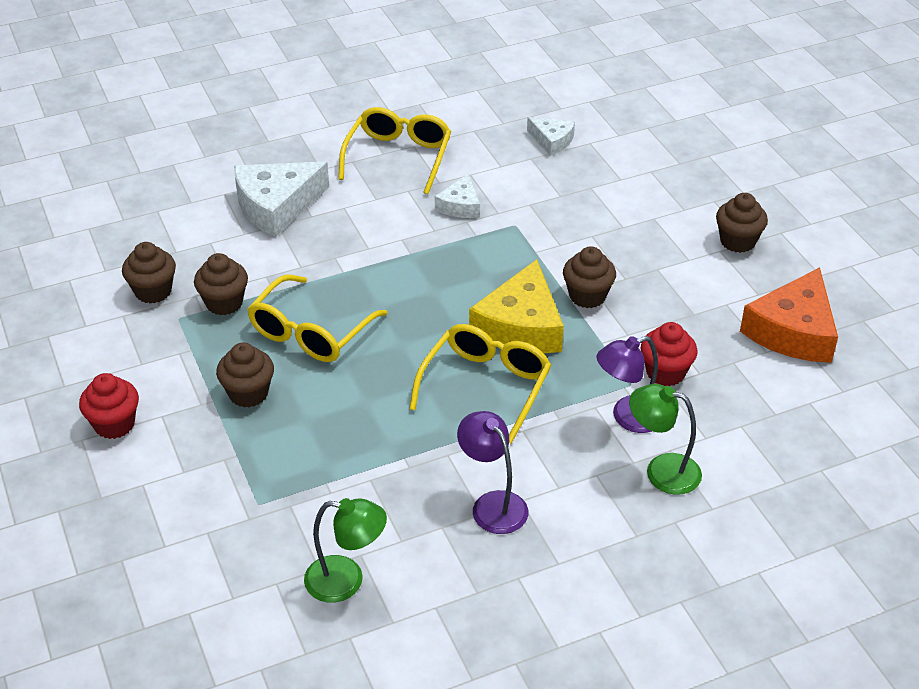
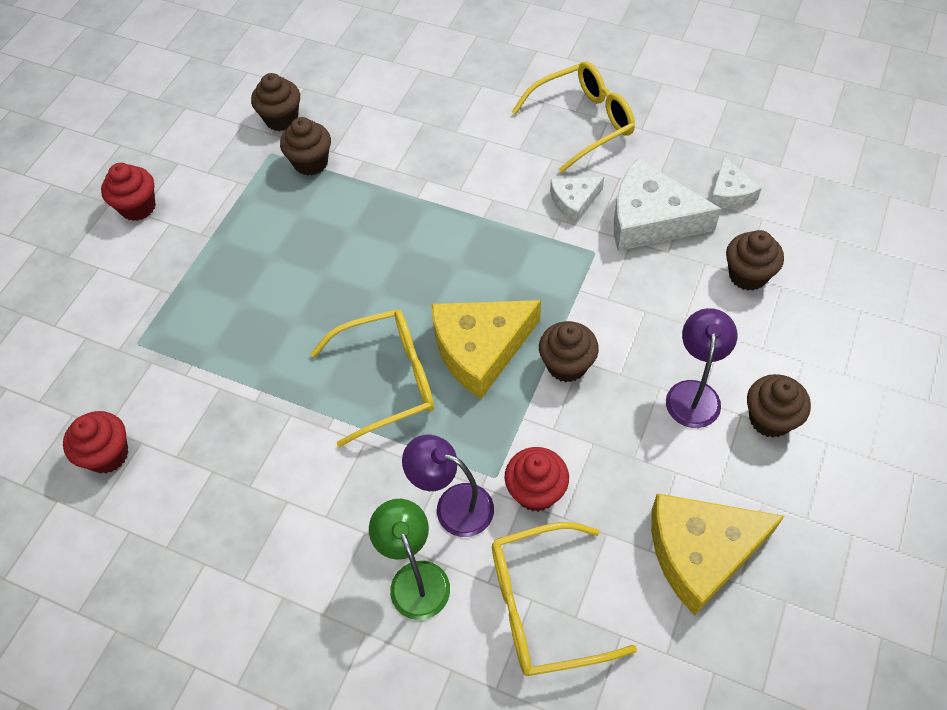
camera: 50 degrees right, 15 degrees up
brown cupcake [216,343,274,407] -> brown cupcake moved to [726,230,784,291]
white cheese [234,161,329,237] -> white cheese moved to [614,158,721,251]
yellow glasses [247,274,388,362] -> yellow glasses moved to [492,522,637,676]
green lamp [304,498,387,603] -> red cupcake [63,411,129,473]
purple lamp [457,411,528,534] -> purple lamp moved to [666,308,737,428]
orange cheese [740,267,838,363] -> yellow cheese [651,493,784,616]

